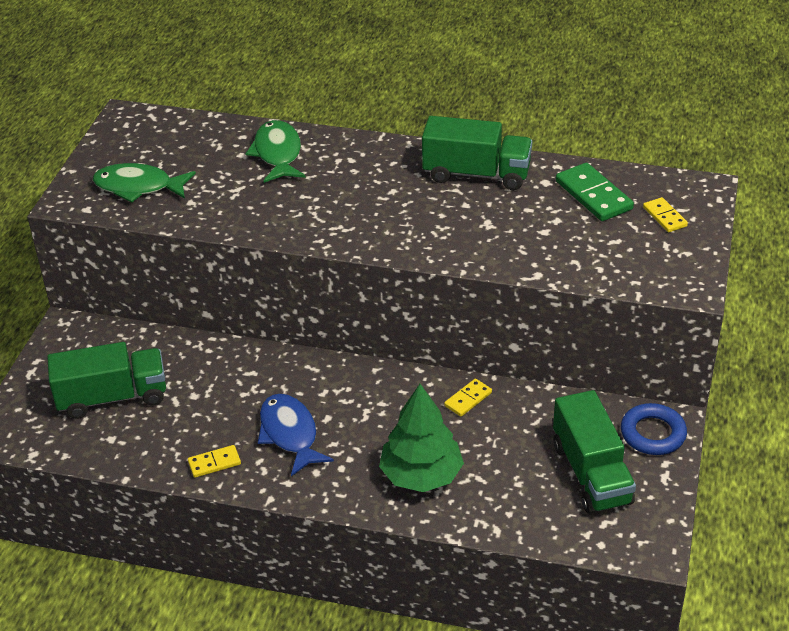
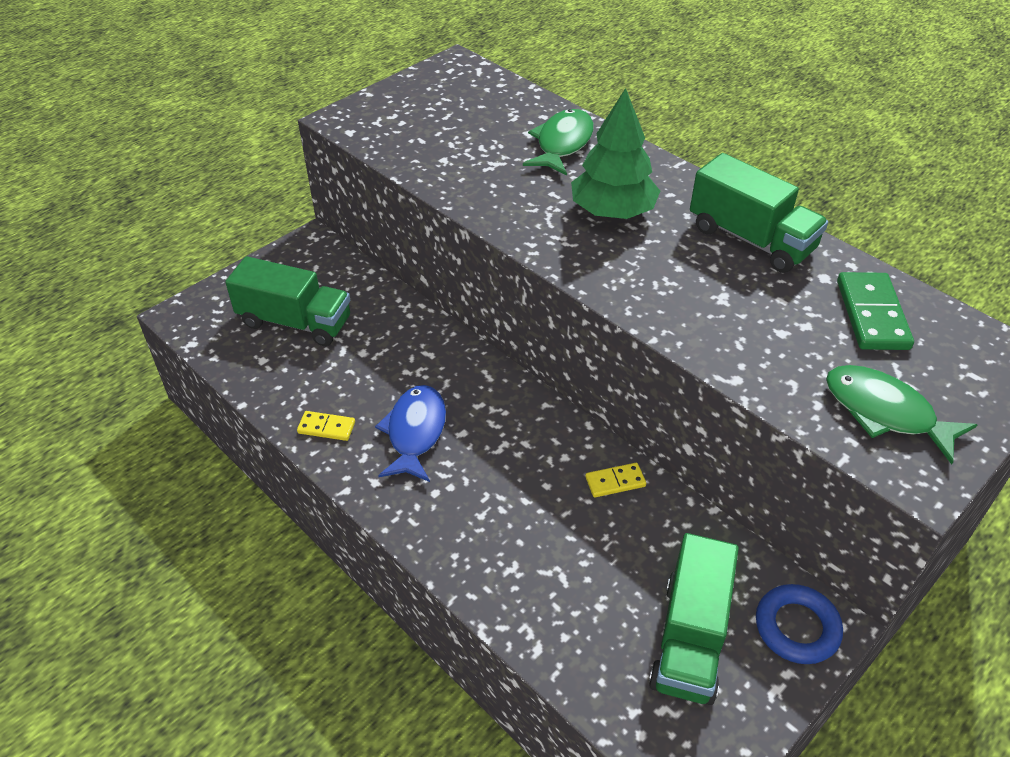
camera: 30 degrees right, 5 degrees up
green fish [93,163,196,203] -> green fish moved to [826,365,977,465]
green tree [379,384,464,492] -> green tree moved to [571,88,660,219]
yellow domino [643,197,688,232] -> none

